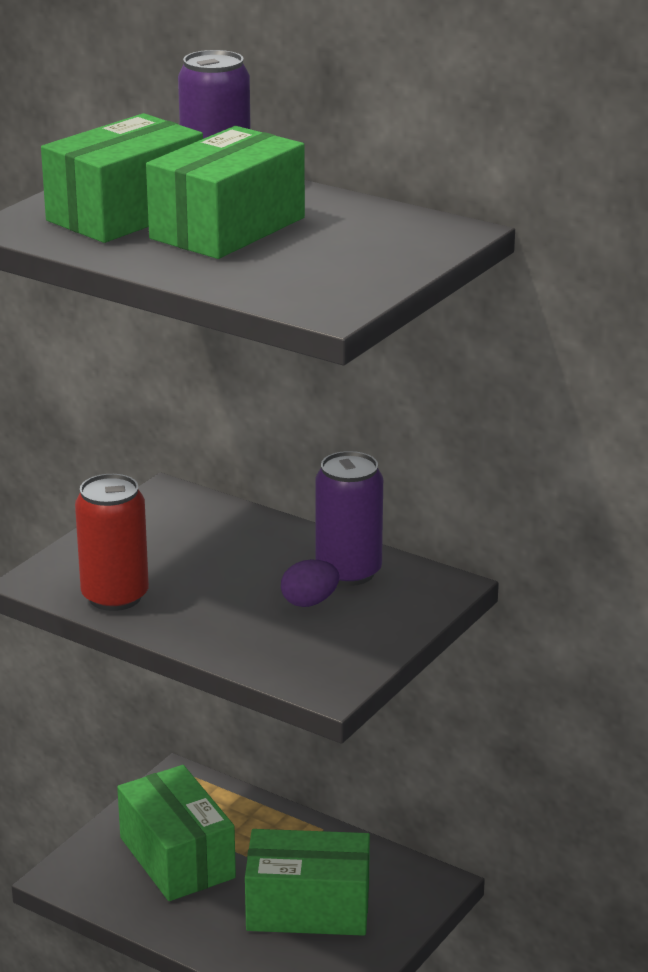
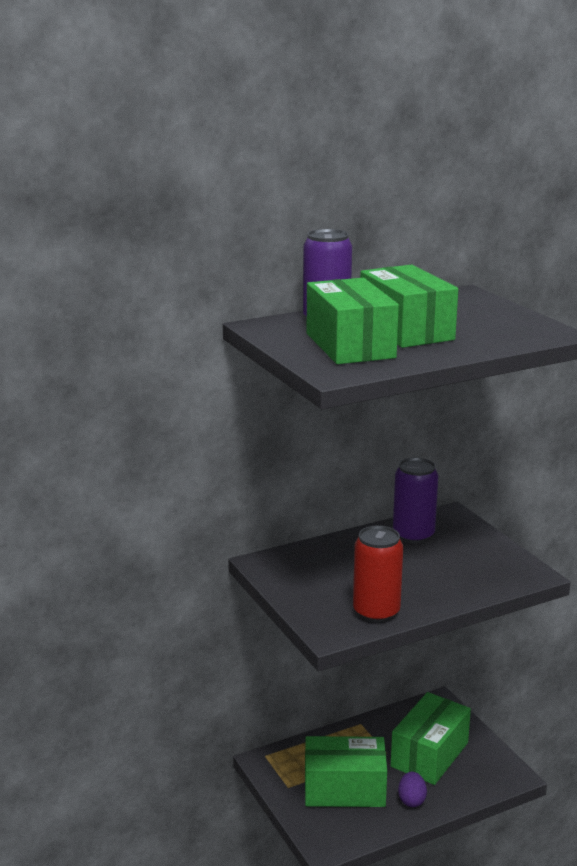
camera: 60 degrees left, 5 degrees down
purple egg [281,559,339,607] -> purple egg moved to [398,772,427,807]

